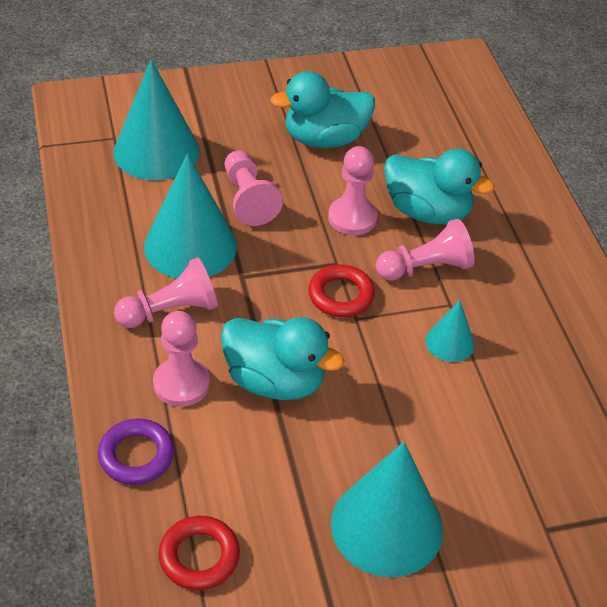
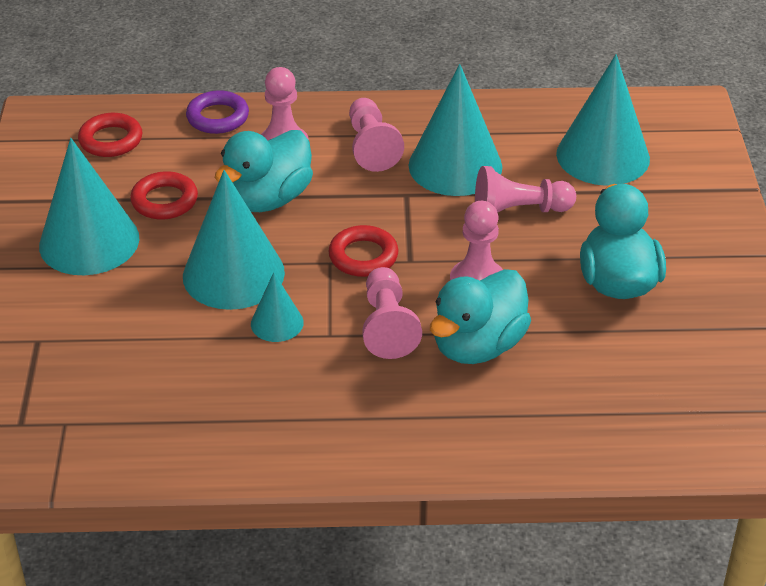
camera: 105 degrees right, 5 degrees down
none -> red ring [130,171,198,220]
none -> turquoise cone [183,170,285,310]

